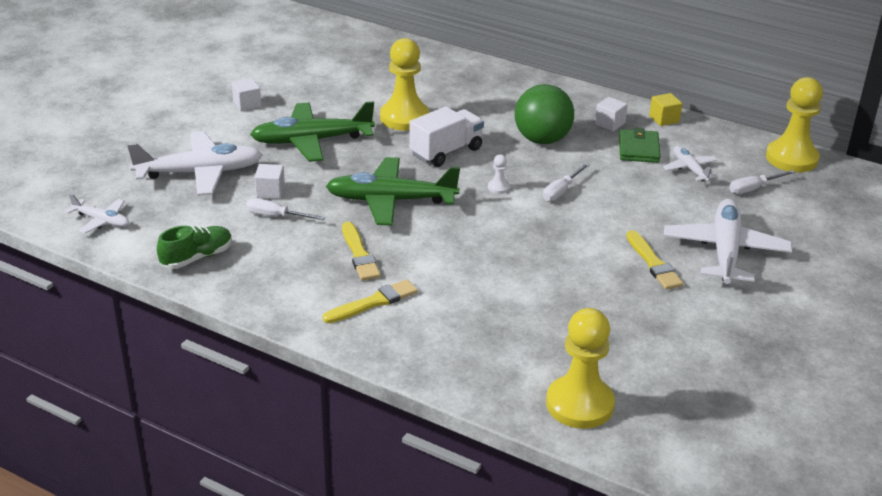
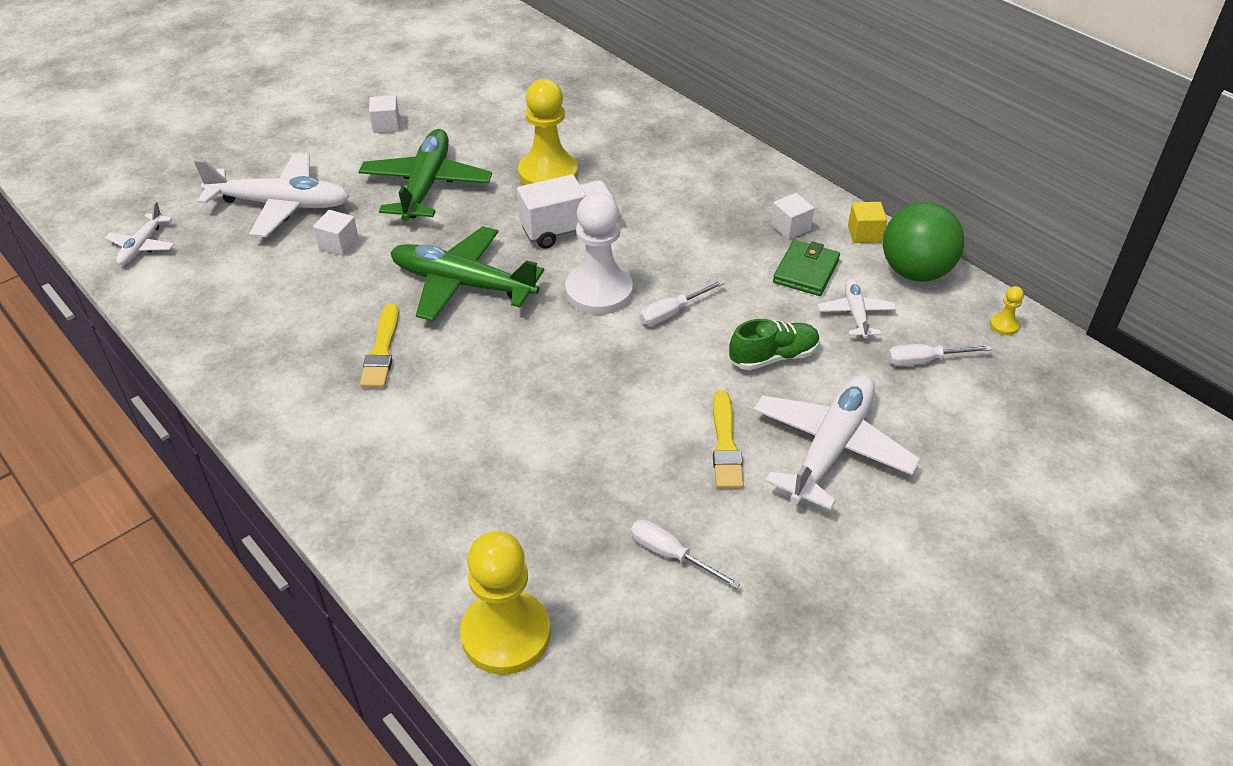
camera: 20 degrees right, 10 degrees up
white plane [65,193,129,234] -> white plane turned 60 degrees clockwise [105,202,174,265]
green shoe [157,225,232,269] -> green shoe moved to [729,319,820,370]
white screwdriver [246,198,325,220] -> white screwdriver moved to [631,520,741,589]
green plane [250,101,375,162] -> green plane turned 90 degrees clockwise [358,129,492,221]
yellow brush [323,279,418,323] -> none
white pawn [488,154,510,194] -> white pawn [565,192,633,315], size x2.46
green ball [515,84,574,144] -> green ball moved to [883,202,964,282]
yellow pawn [766,77,823,172] -> yellow pawn [990,286,1024,335], size x0.41

